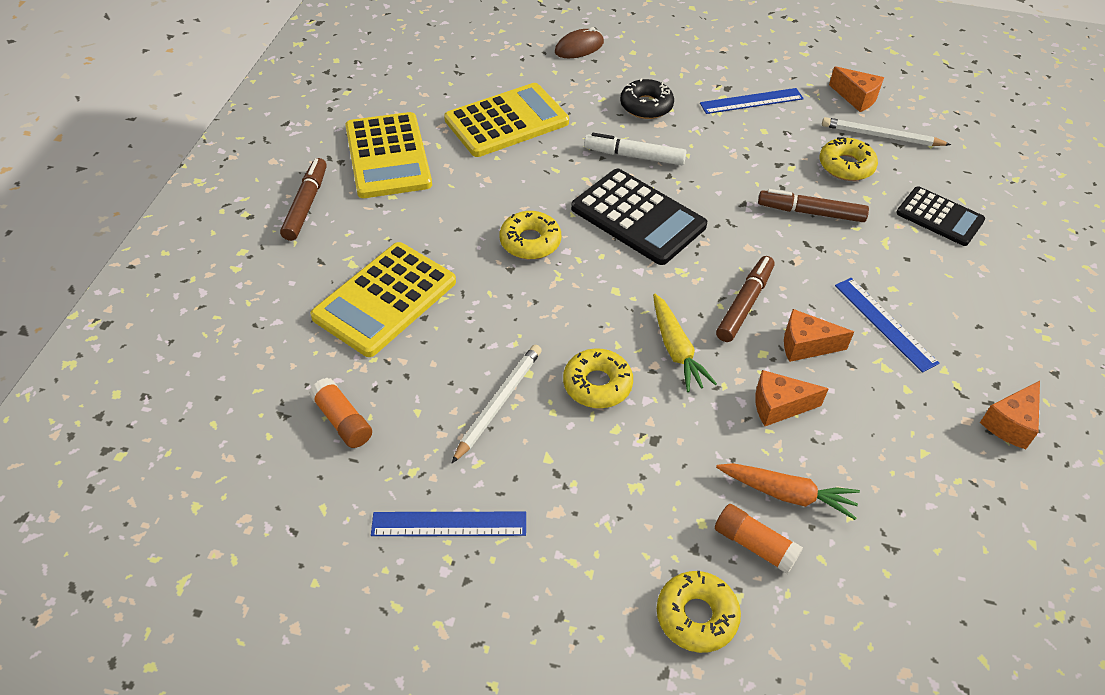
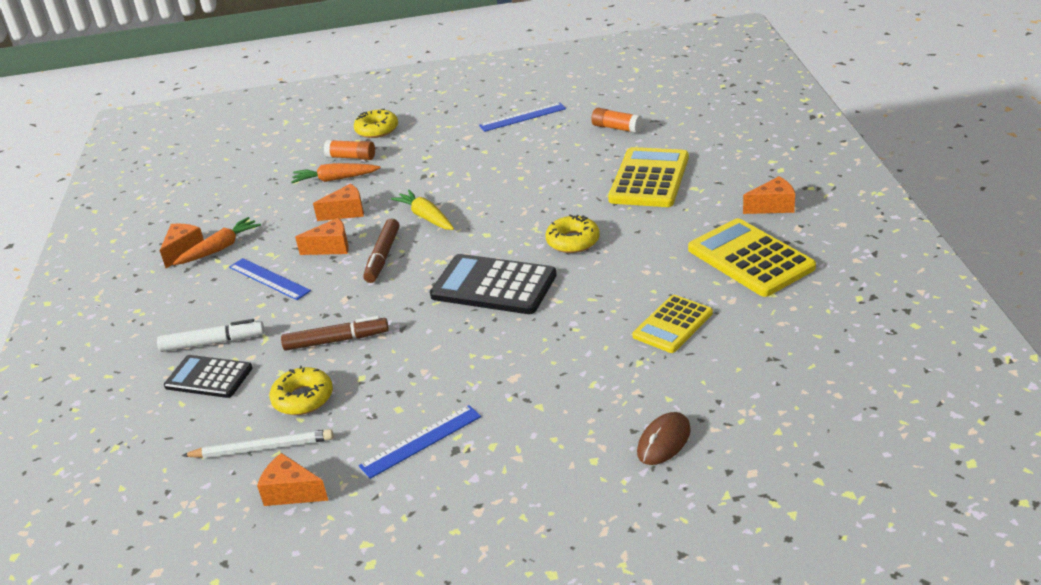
camera: 165 degrees right, 15 degrees down
brown marker [280,158,327,241] -> orange cheese [743,176,795,214]
yellow calculator [444,83,569,157] -> yellow calculator [633,295,713,353], size x0.64
white pencil [451,345,542,464] -> none
yellow donut [563,348,633,408] -> none
white marker [584,133,687,165] -> white marker moved to [157,319,264,352]
black donut [620,78,674,119] -> none
none -> orange carrot [173,217,261,265]

